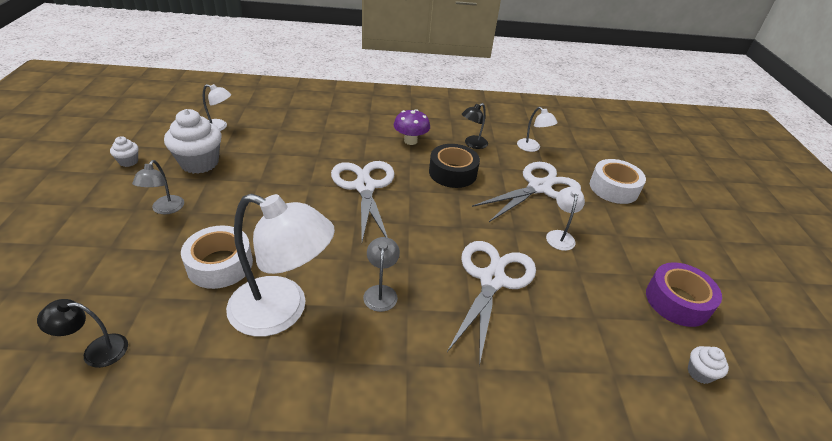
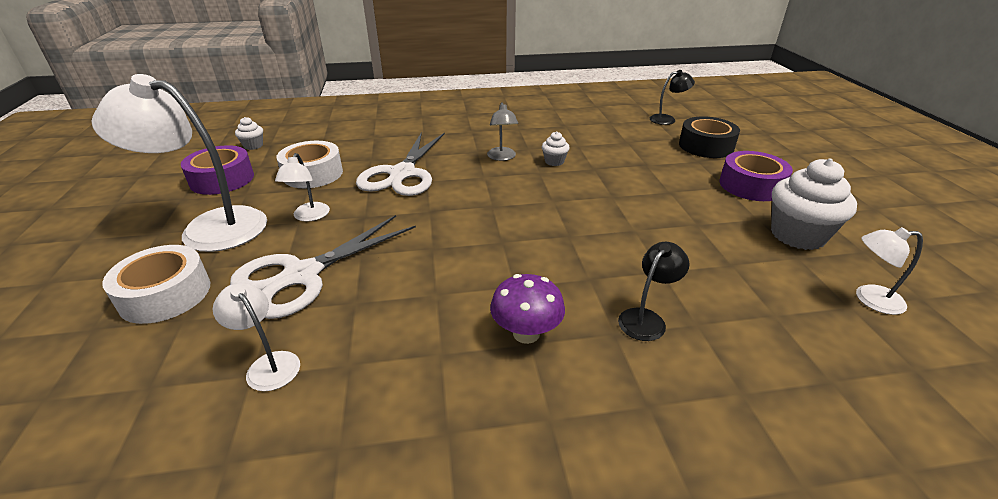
camera: 175 degrees right, 5 degrees down
white cupcake [110,136,139,167] -> white cupcake moved to [542,131,570,166]
grey lamp [132,160,184,214] -> purple tape [719,151,793,201]
white tape [181,225,253,289] -> white tape moved to [276,141,343,188]
white lamp [226,193,335,337] -> white lamp moved to [92,74,267,252]
white scissors [331,161,395,242] -> none
black tape [429,144,480,188] -> black tape moved to [679,116,740,158]
black lamp [462,103,488,149] -> black lamp moved to [618,242,690,341]

